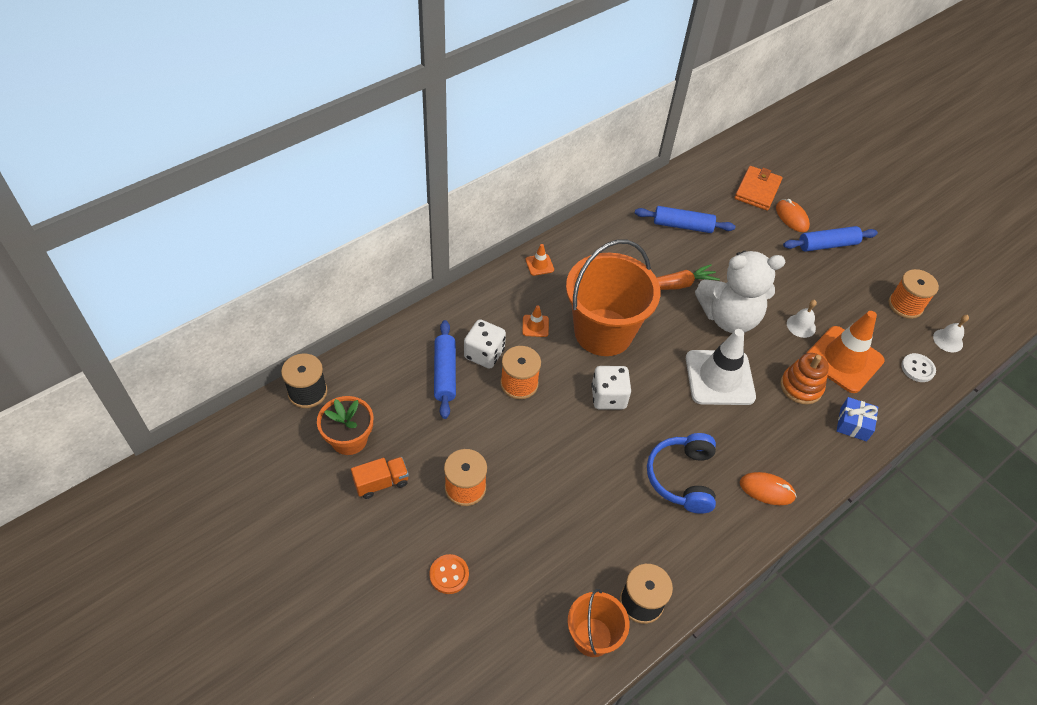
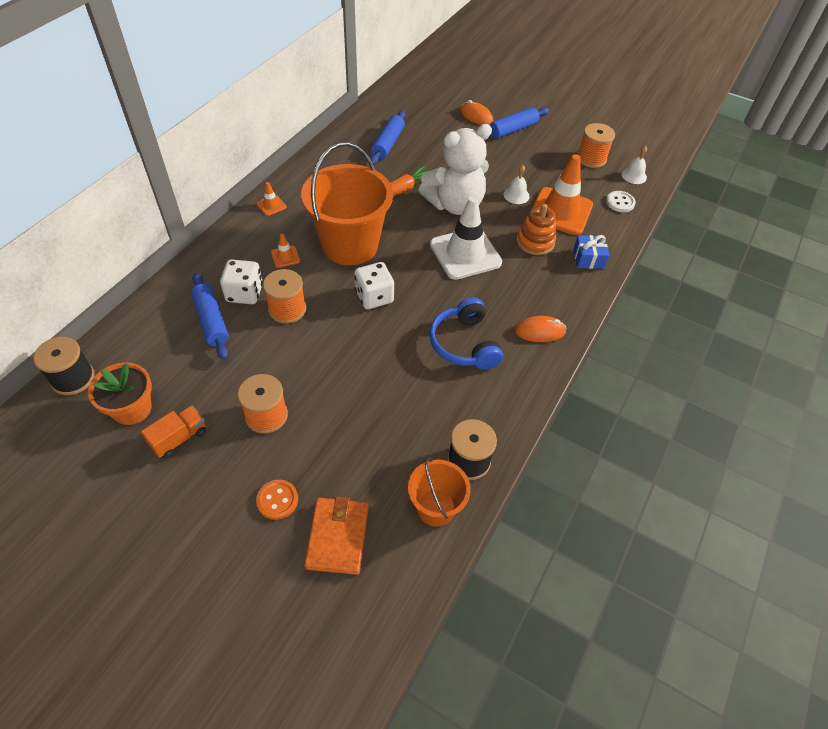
camera: 20 degrees left, 0 degrees up
blue rolling pin [635,206,735,233] -> blue rolling pin turned 60 degrees counterclockwise [370,110,406,165]
orange wallet [735,166,783,211] -> orange wallet moved to [304,496,369,575]

